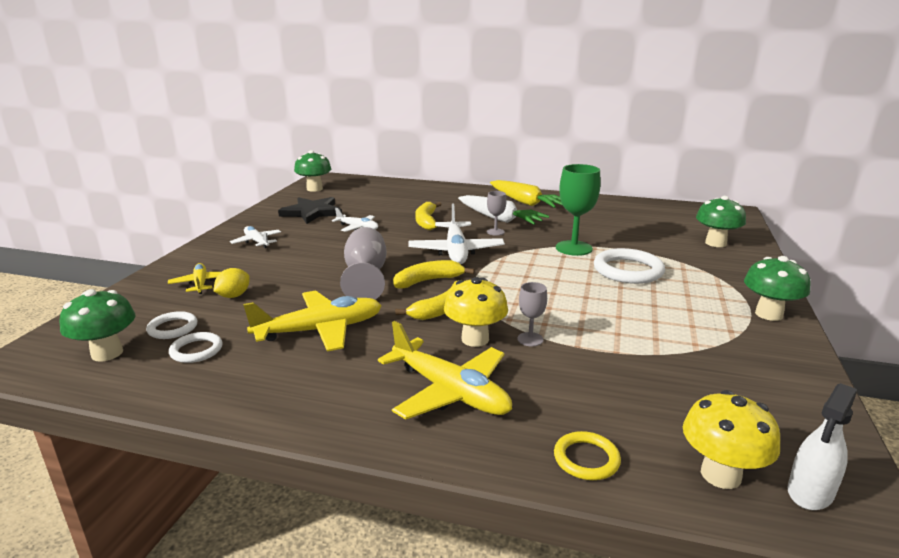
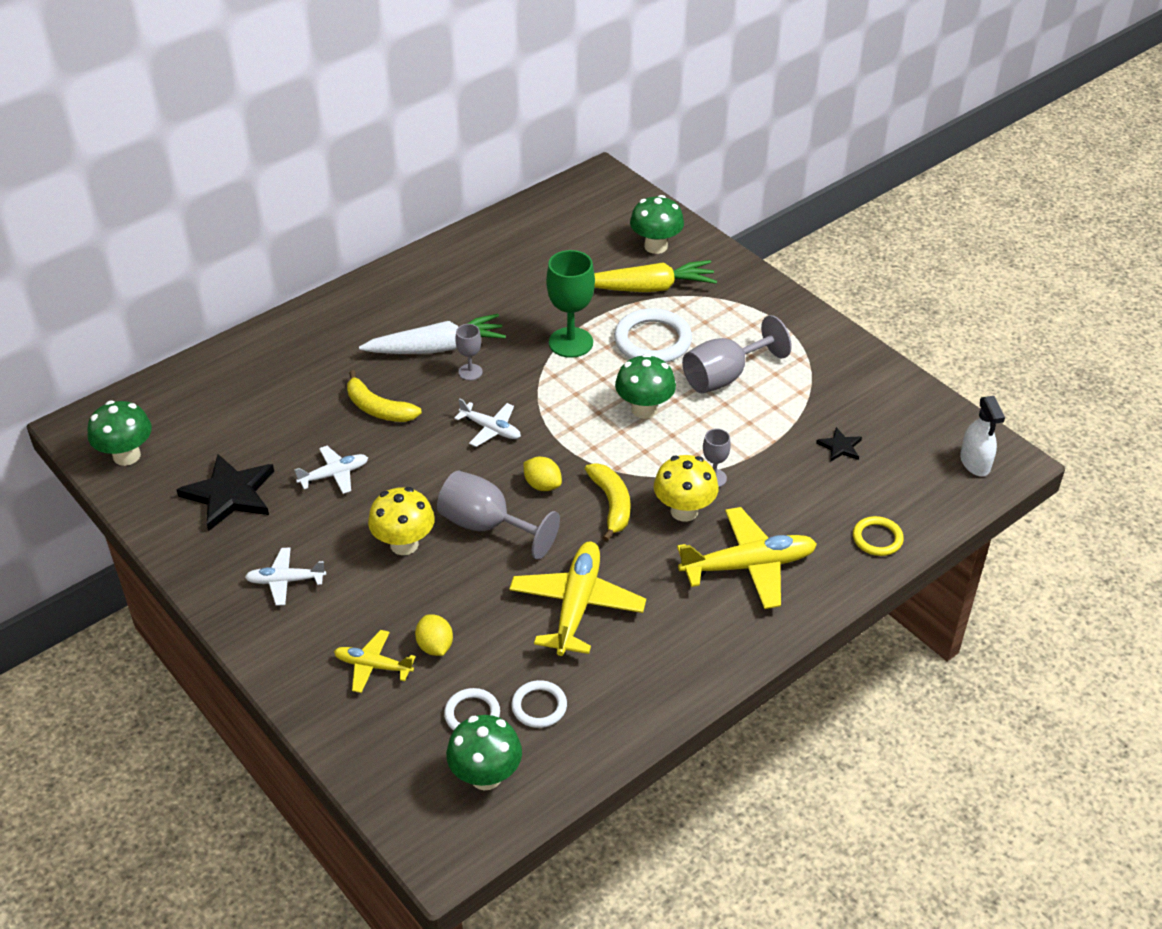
camera: 55 degrees left, 20 degrees up
yellow banana [393,260,475,289] -> yellow lemon [523,457,562,491]
white plane [408,203,505,264] -> white plane [454,398,521,447], size x0.56
yellow carrot [490,180,562,208] -> yellow carrot moved to [594,260,717,292]
yellow mushroom [683,390,780,489] -> yellow mushroom moved to [368,487,435,555]
green mushroom [744,256,811,321] -> green mushroom moved to [615,354,676,419]
none -> grey goblet [682,315,792,393]
none -> black star [816,427,862,462]

